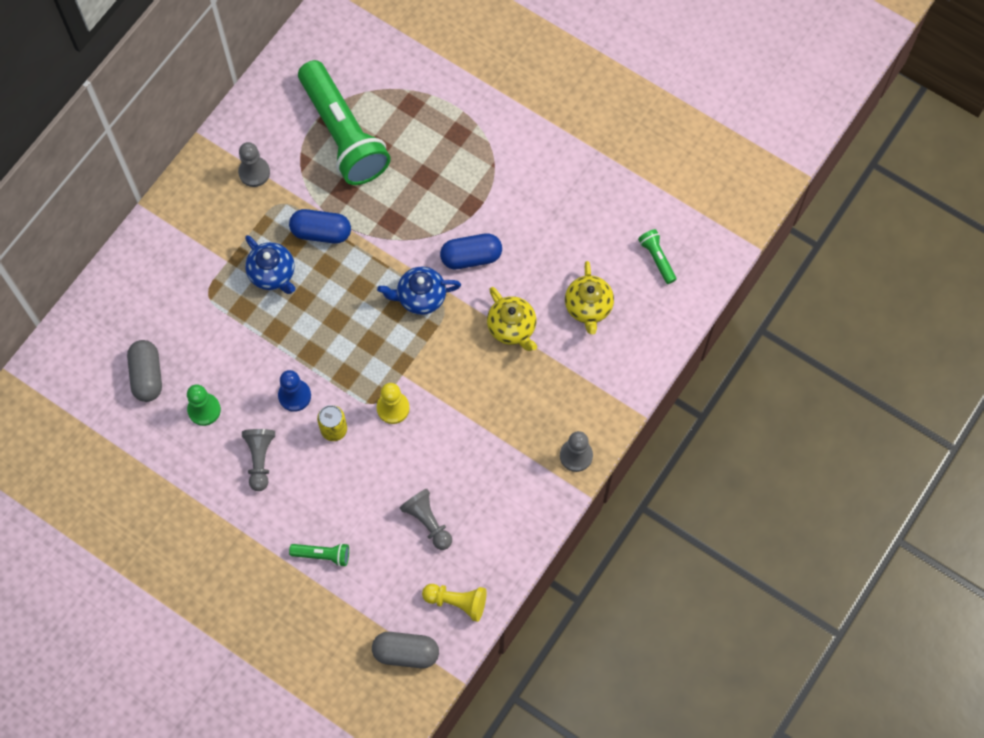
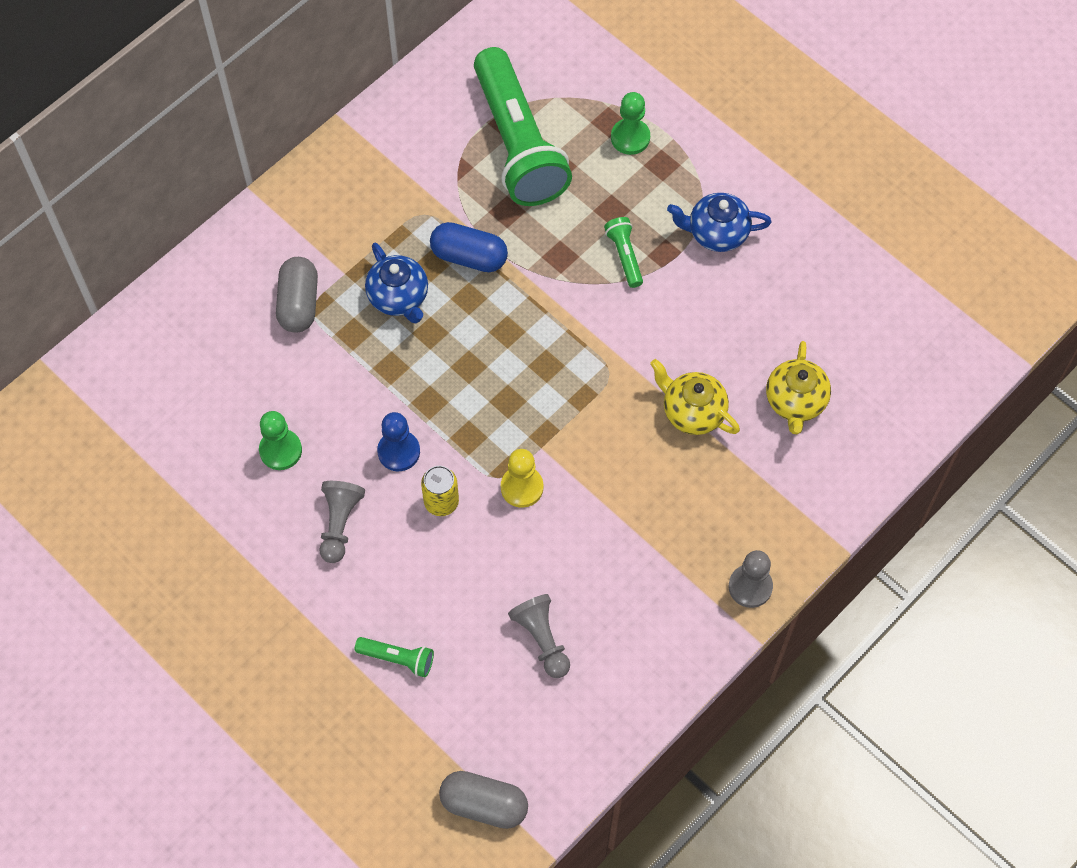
camera: 10 degrees right, 5 degrees down
grey capsule [127,340,162,402] -> grey capsule moved to [276,257,318,333]
grey pawn [238,142,270,187] -> none
blue teapot [377,267,461,315] -> blue teapot moved to [667,193,772,252]
yellow pawn [422,584,486,622] -> none
blue capsule [440,233,502,269] -> none
yellow teapot [487,287,537,351] -> yellow teapot turned 150 degrees clockwise [650,359,740,435]
green flashlight [638,229,677,284] -> green flashlight moved to [604,217,643,288]
none -> green pawn [611,92,650,155]

